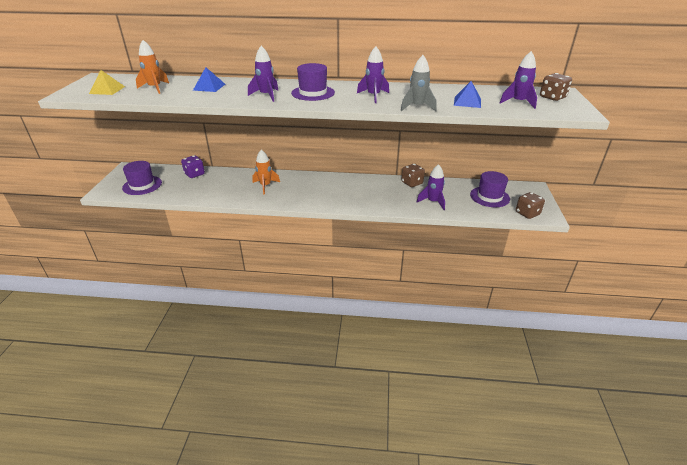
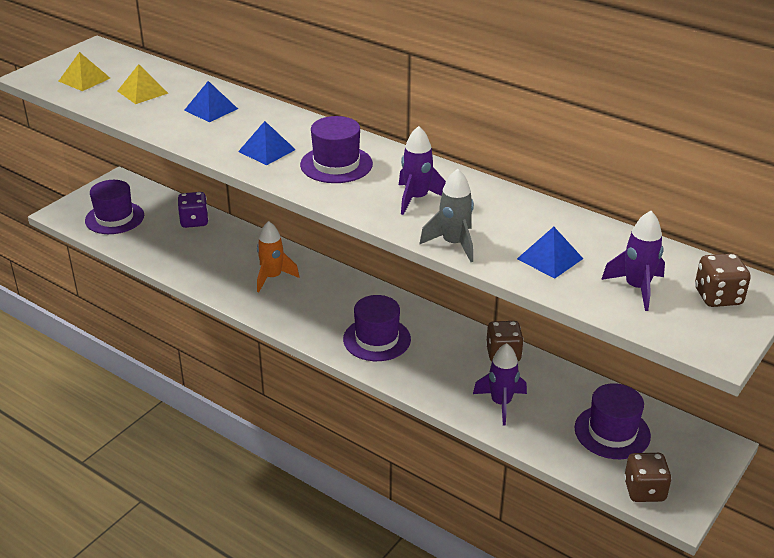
camera: 30 degrees right, 0 degrees up
orange rocket [136,40,169,94] -> yellow pyramid [118,64,168,104]
purple rocket [248,46,279,102] -> blue pyramid [238,121,296,165]
none -> purple hat [343,295,411,361]

